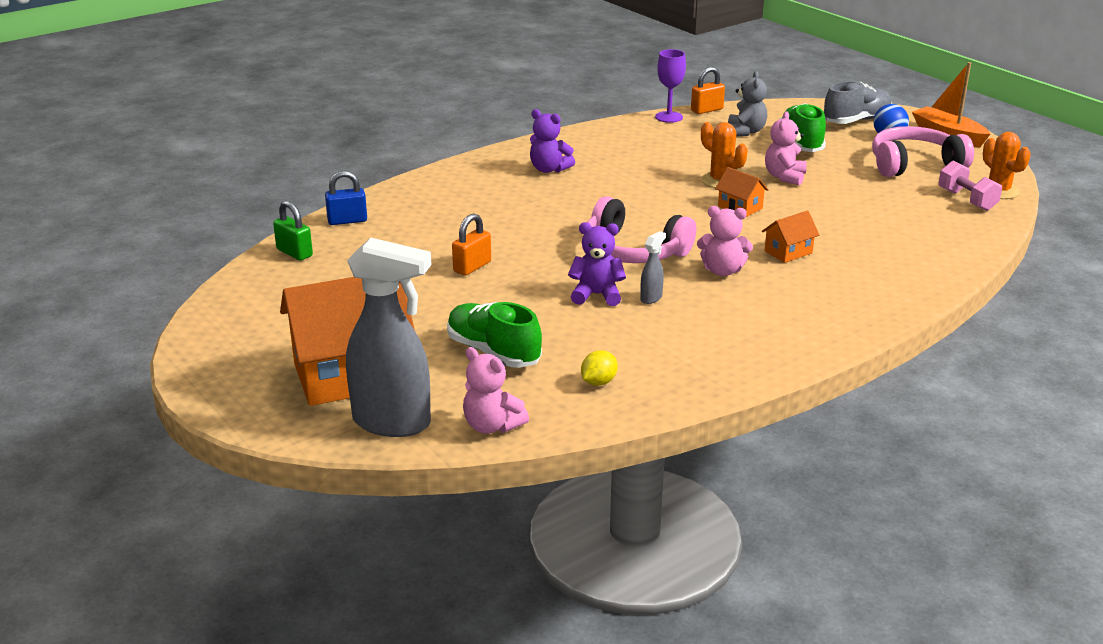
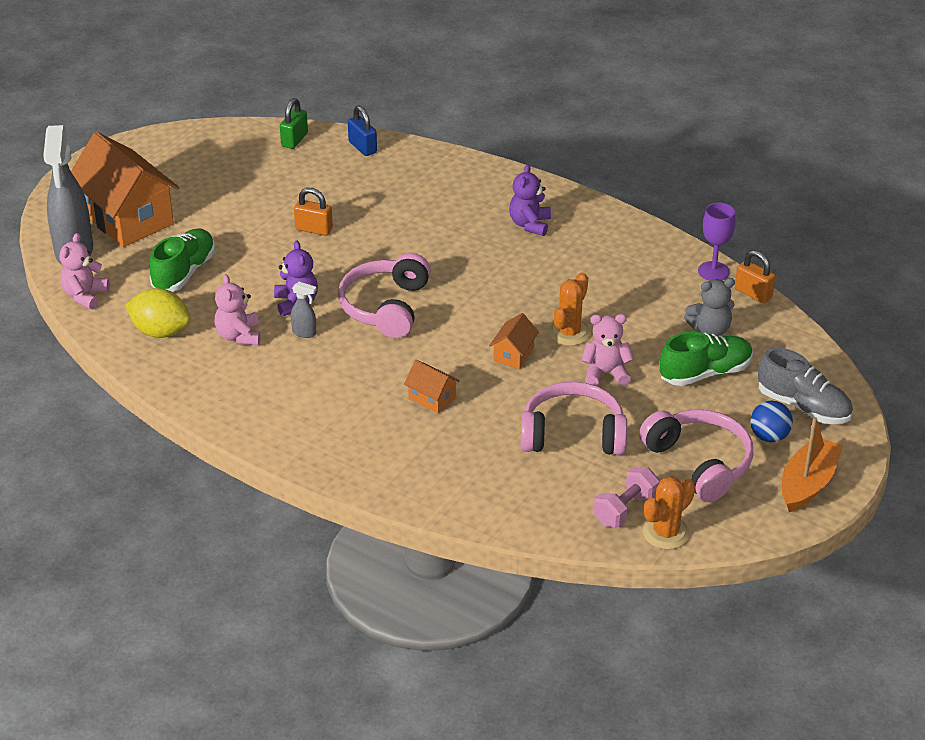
camera: 70 degrees right, 10 degrees up
yellow lemon [581,350,618,386] -> yellow lemon [125,288,191,338], size x1.79
pink teddy bear [697,206,753,276] -> pink teddy bear moved to [214,274,261,345]
none -> pink headphones [521,382,627,455]

